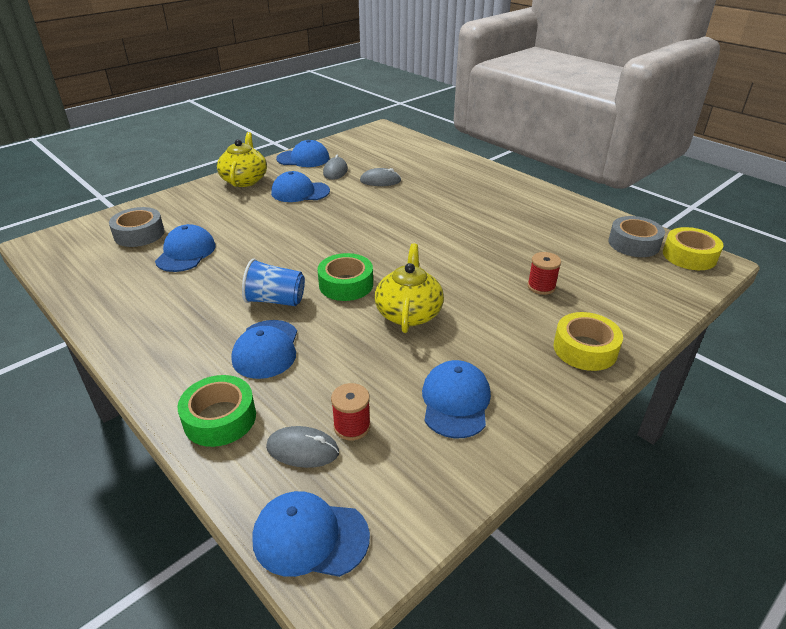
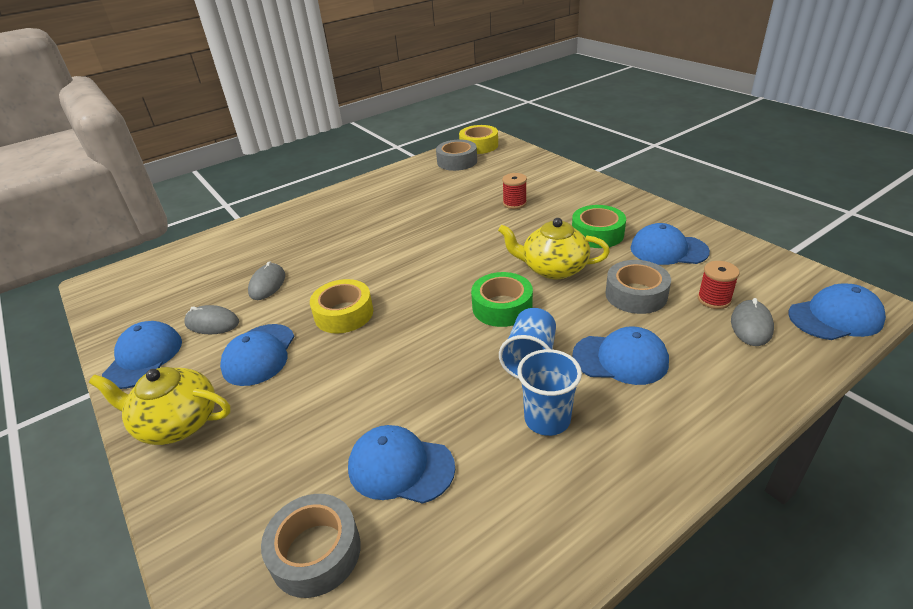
camera: 80 degrees left, 0 degrees up
green tape [177,375,256,447] -> green tape moved to [572,205,626,248]
blue cap [252,491,370,577] -> blue cap turned 120 degrees counterclockwise [789,284,886,340]
yellow tape [553,312,623,371] -> yellow tape moved to [310,279,373,333]
none -> blue cup [517,349,582,436]
none -> grey tape [605,260,671,314]

